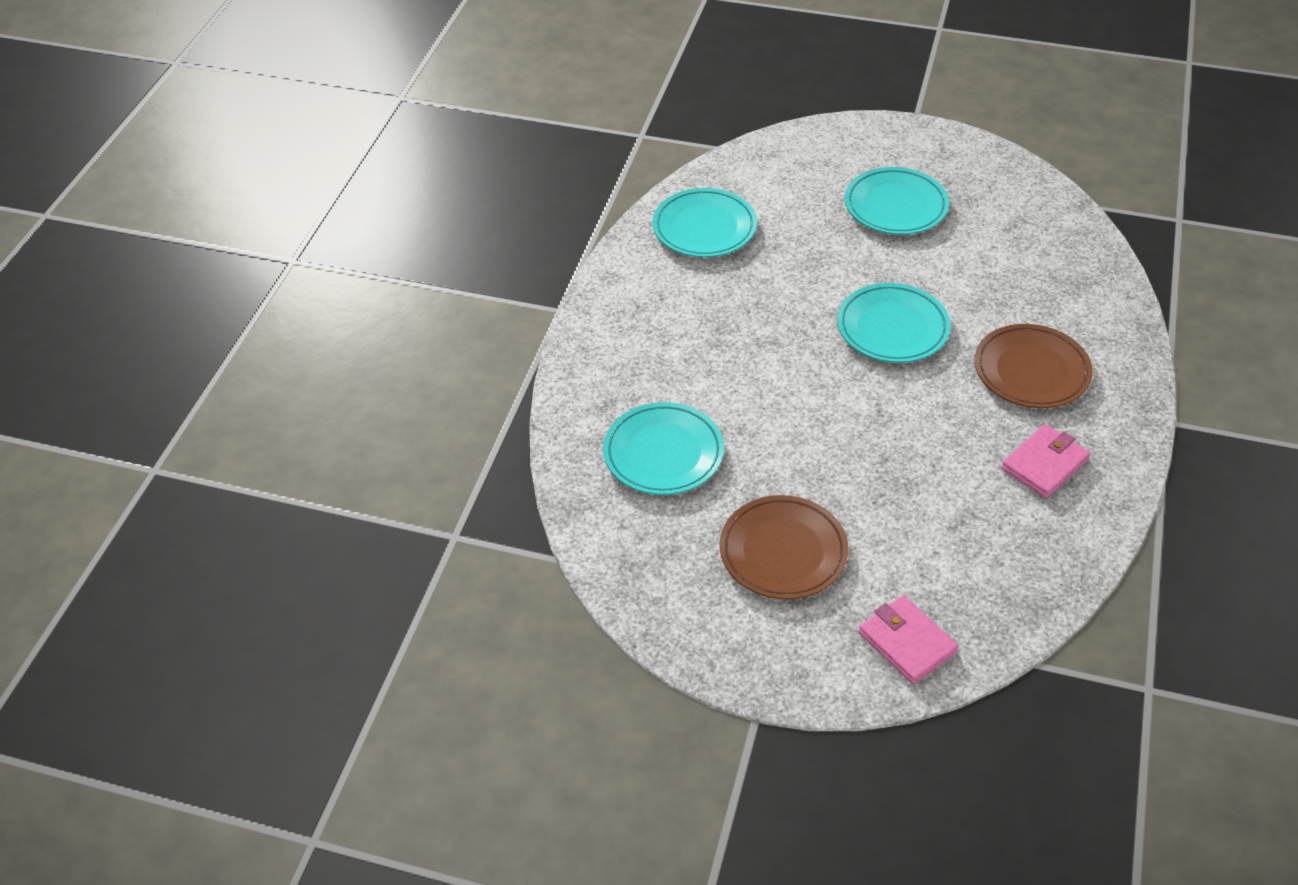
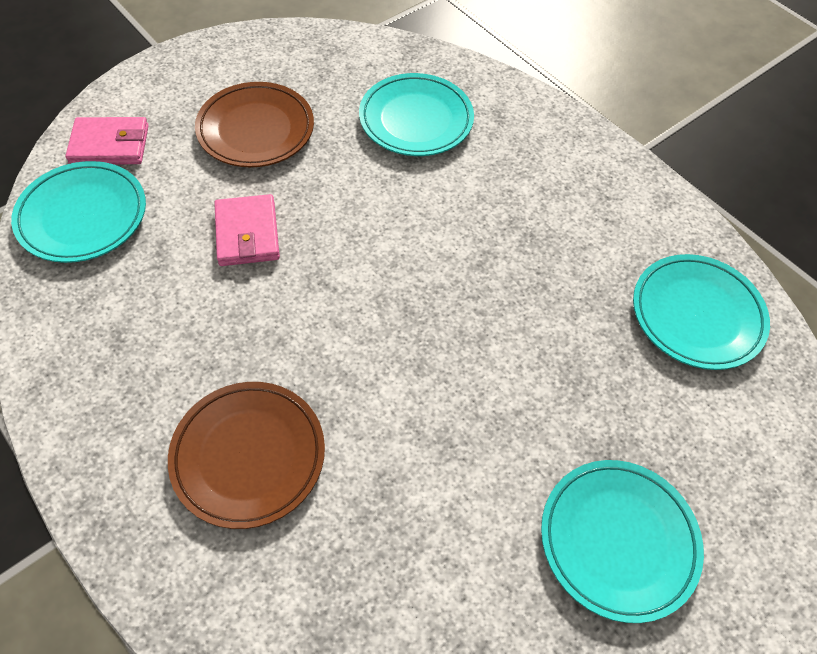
camera: 120 degrees right, 10 degrees up
turquoise plate [837,283,951,363] -> turquoise plate moved to [11,161,146,263]
pink wallet [1001,424,1090,498] -> pink wallet moved to [214,194,280,266]

